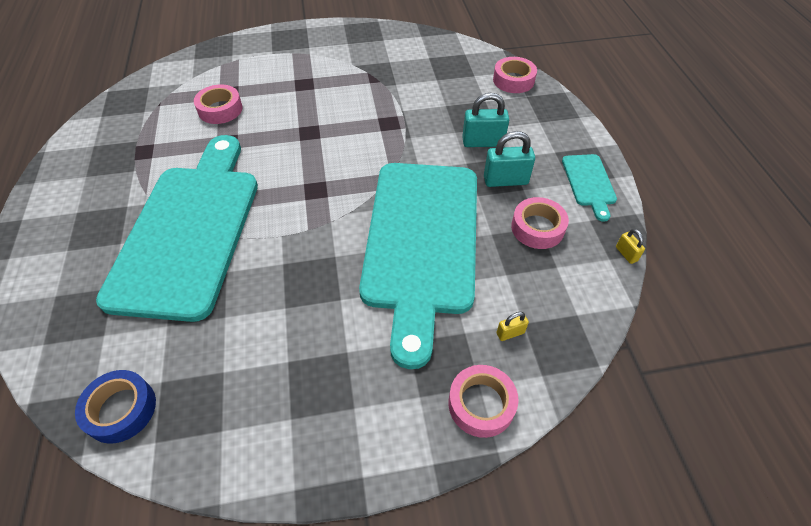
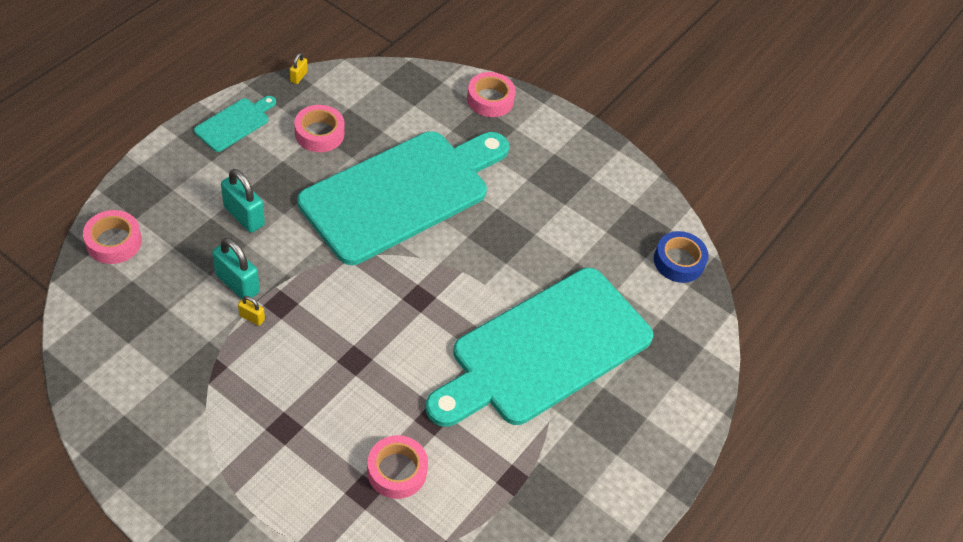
camera: 140 degrees left, 0 degrees up
turquoise padlock [484,131,535,187] -> turquoise padlock moved to [212,237,260,299]
yellow padlock [496,312,529,341] -> yellow padlock moved to [238,296,265,326]

